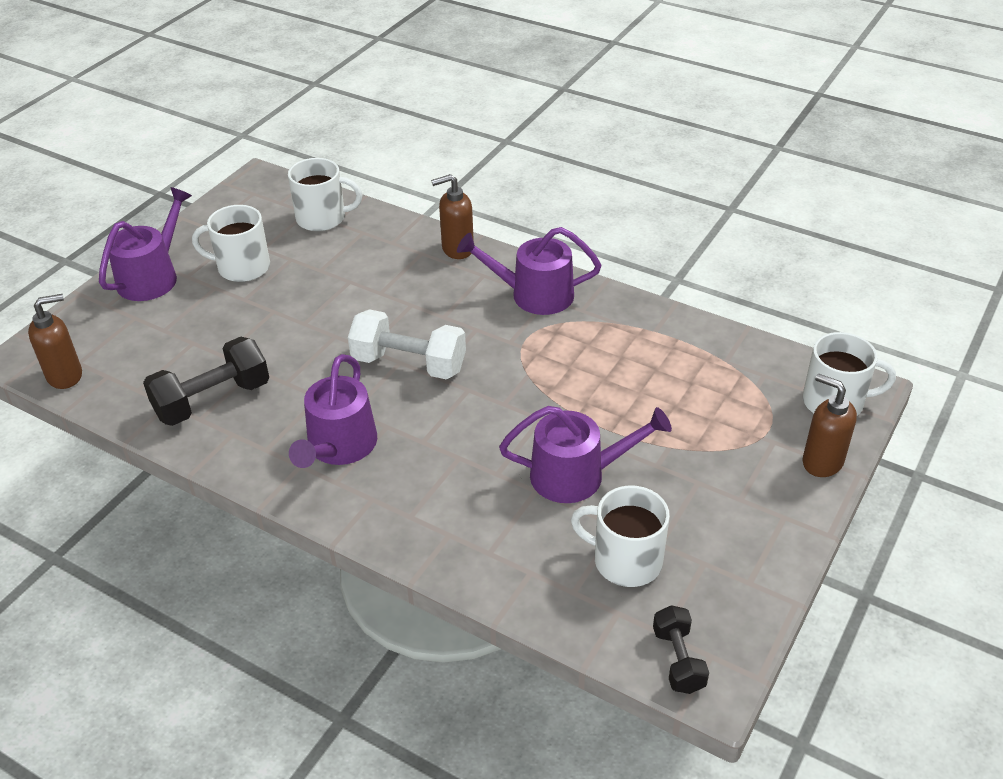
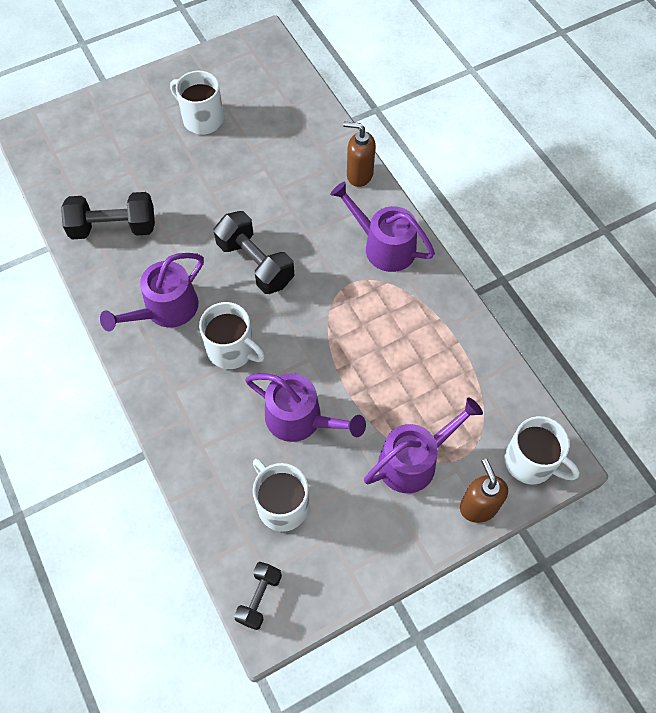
camera: 30 degrees right, 20 degrees up
brown soap dispenser [28,294,82,389] -> none
purple watering can [99,187,192,301] -> purple watering can moved to [364,397,483,493]
white mug [288,158,362,232] -> white mug moved to [199,302,265,369]
white dumbbell [348,309,466,379] -> black dumbbell [214,211,295,294]

